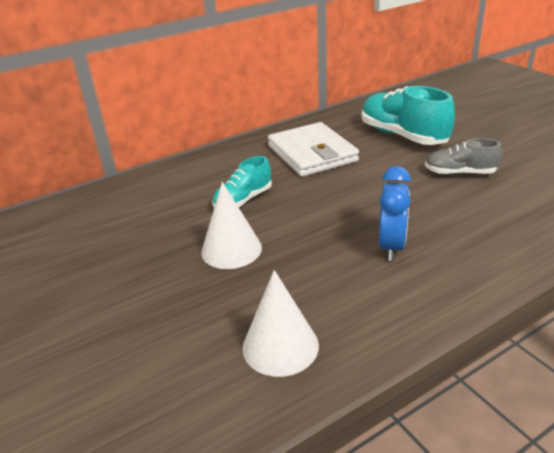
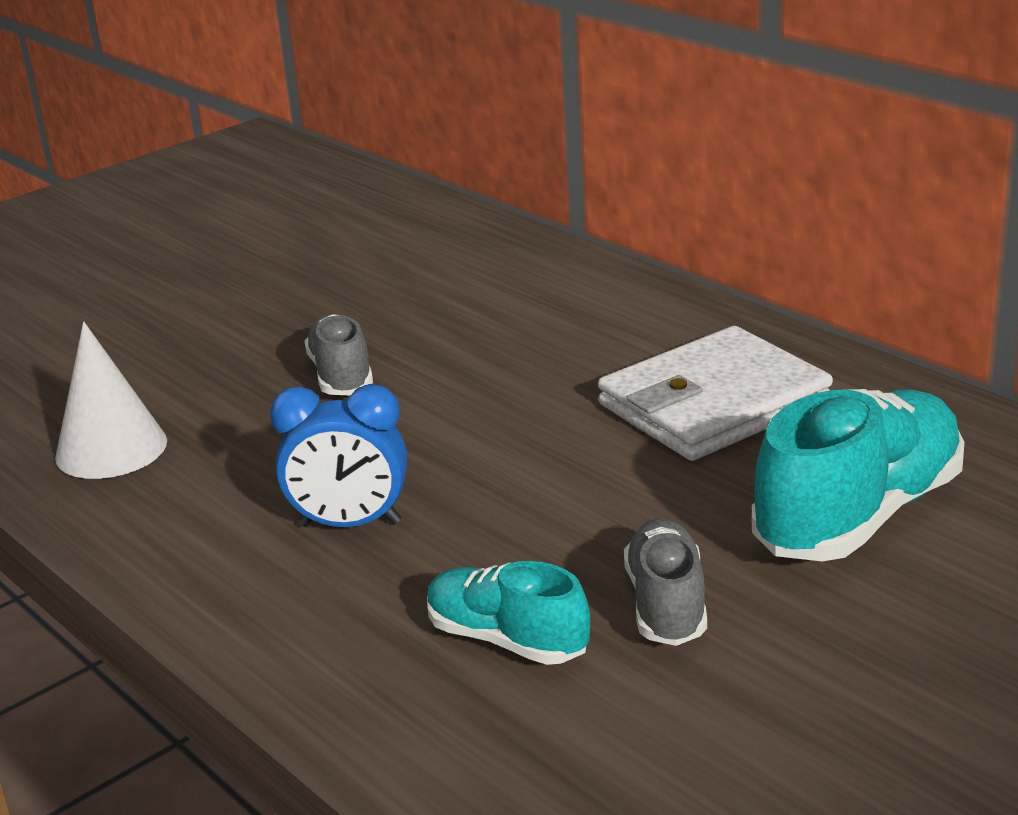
camera: 80 degrees right, 5 degrees down
white cone [201,182,262,269] -> grey shoe [304,314,373,395]
turquoise shoe [212,156,272,207] -> turquoise shoe moved to [427,561,590,665]

